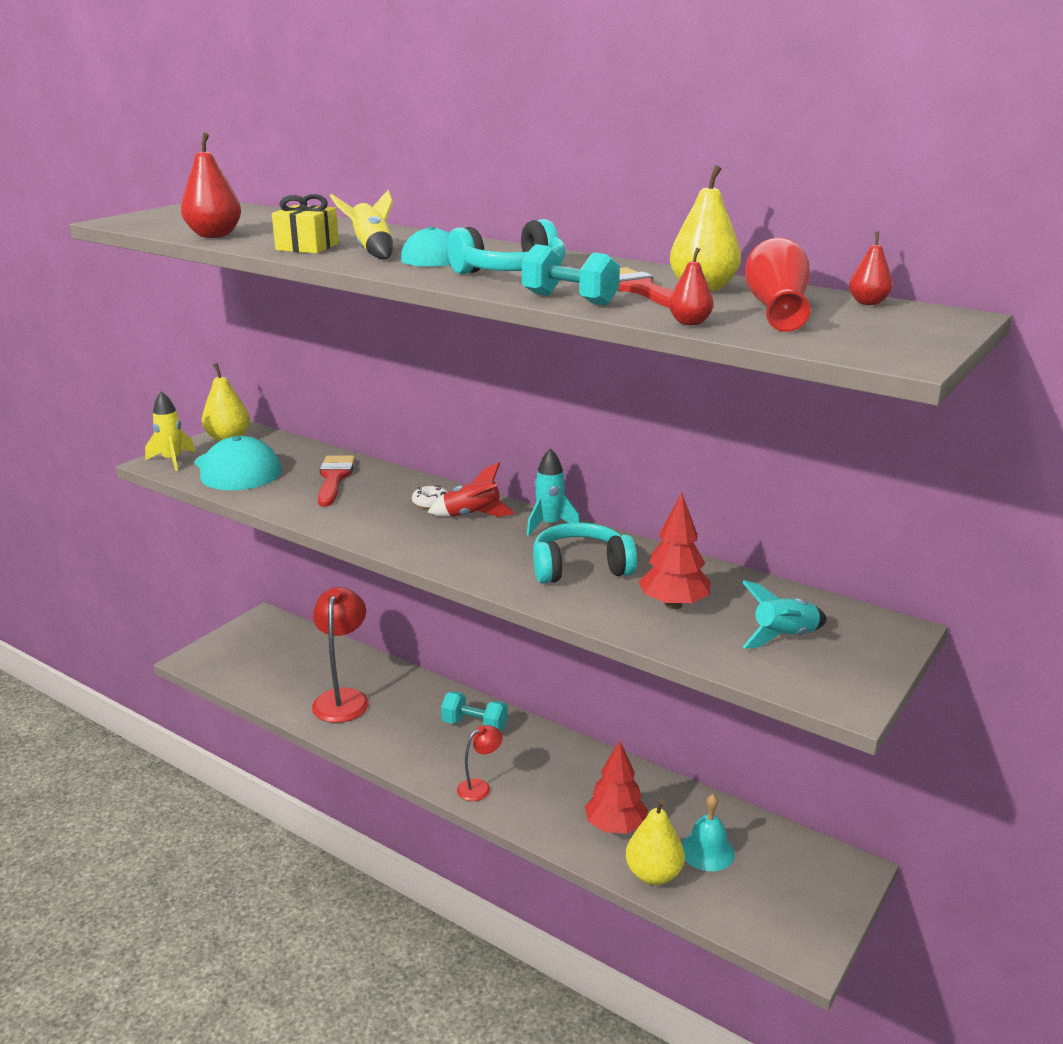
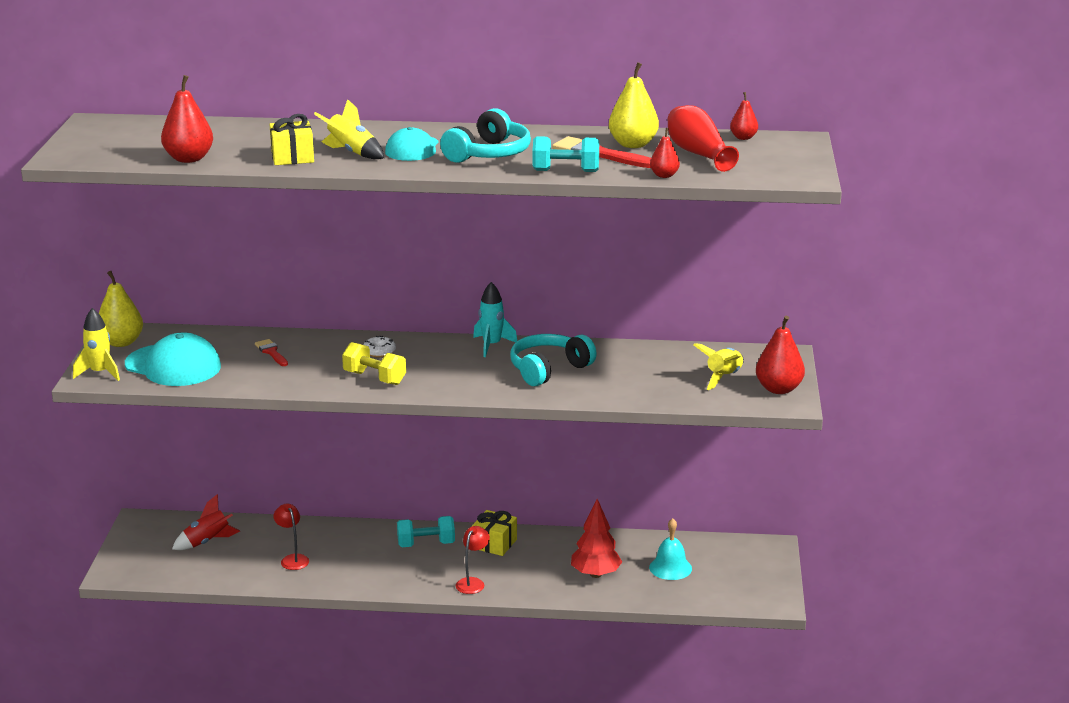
camera: 30 degrees left, 0 degrees up
red lamp [312,587,369,723] -> red lamp [274,503,309,570], size x0.53
red brush [318,455,355,506] -> red brush [255,339,288,366], size x0.58
red rocket [428,462,515,517] -> red rocket moved to [172,494,240,550]
yellow pear [626,799,685,885] -> none
red tree [638,493,711,609] -> none
turquoise rocket [742,580,827,649] -> yellow rocket [694,343,744,390]
none -> yellow dumbbell [342,342,406,385]
none -> yellow gift [472,510,517,556]
none -> red pear [756,316,805,394]

